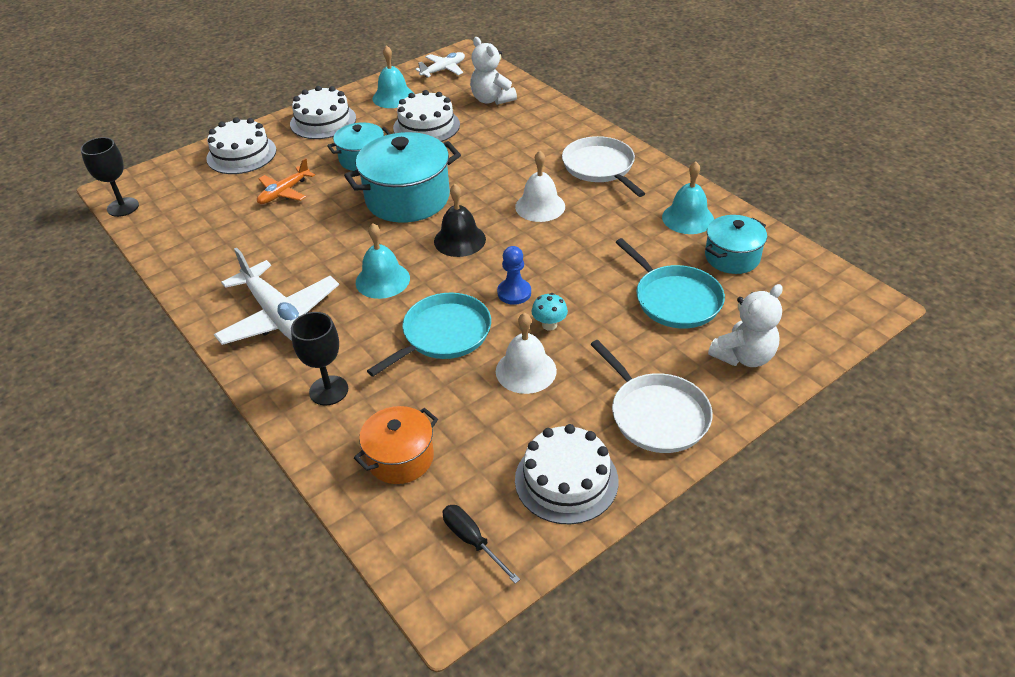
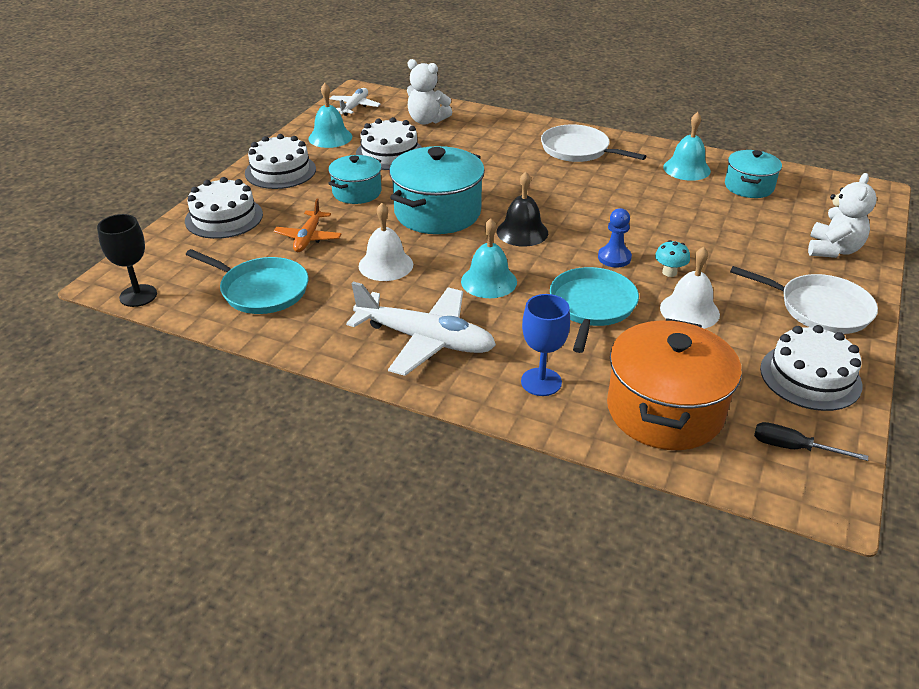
camera: 30 degrees left, 5 degrees down
black goblet [291,312,348,405] -> blue goblet [521,294,570,396]
orange pot [354,406,438,484] -> orange pot [607,318,742,450], size x1.71
white bell [515,151,565,222] -> white bell moved to [358,203,413,281]
turquoise pan [615,238,725,328] -> turquoise pan moved to [186,249,308,314]

